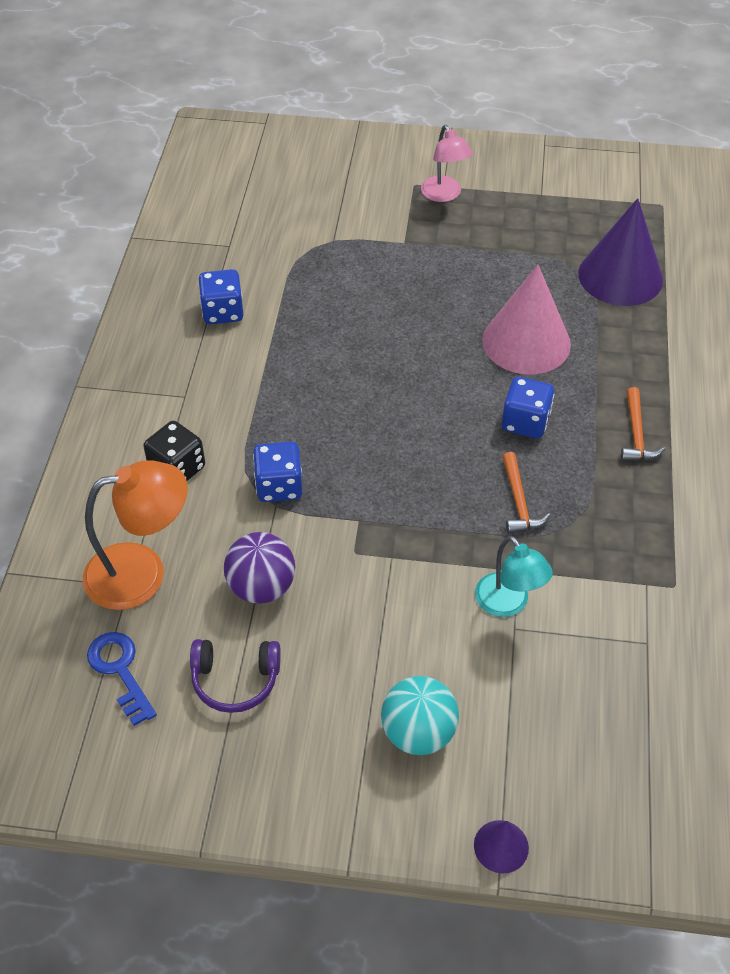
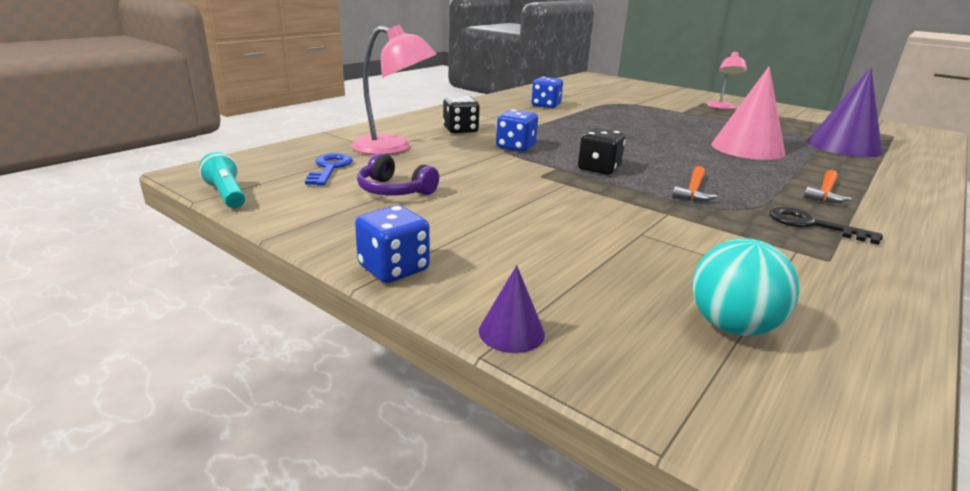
camera: 30 degrees right, 25 degrees down
orange lamp [83,460,188,610] -> pink lamp [351,25,437,155]
purple ball [224,532,295,604] -> none
turquoise ball [381,676,459,755] -> turquoise ball moved to [692,238,799,336]
turquoise lamp [475,536,553,617] -> none
blue dice [502,377,554,438] -> blue dice moved to [355,205,430,283]
none -> turquoise flashlight [199,152,245,208]
none -> black dice [578,128,625,175]
none -> black key [769,207,883,245]

